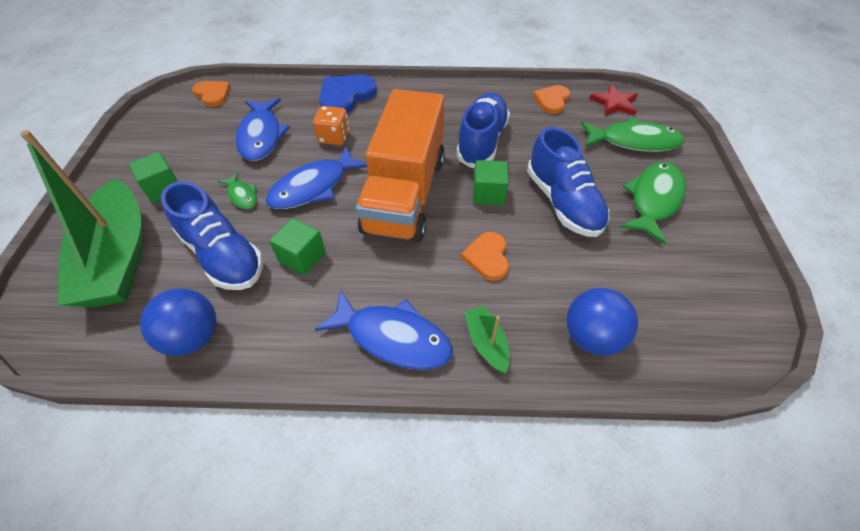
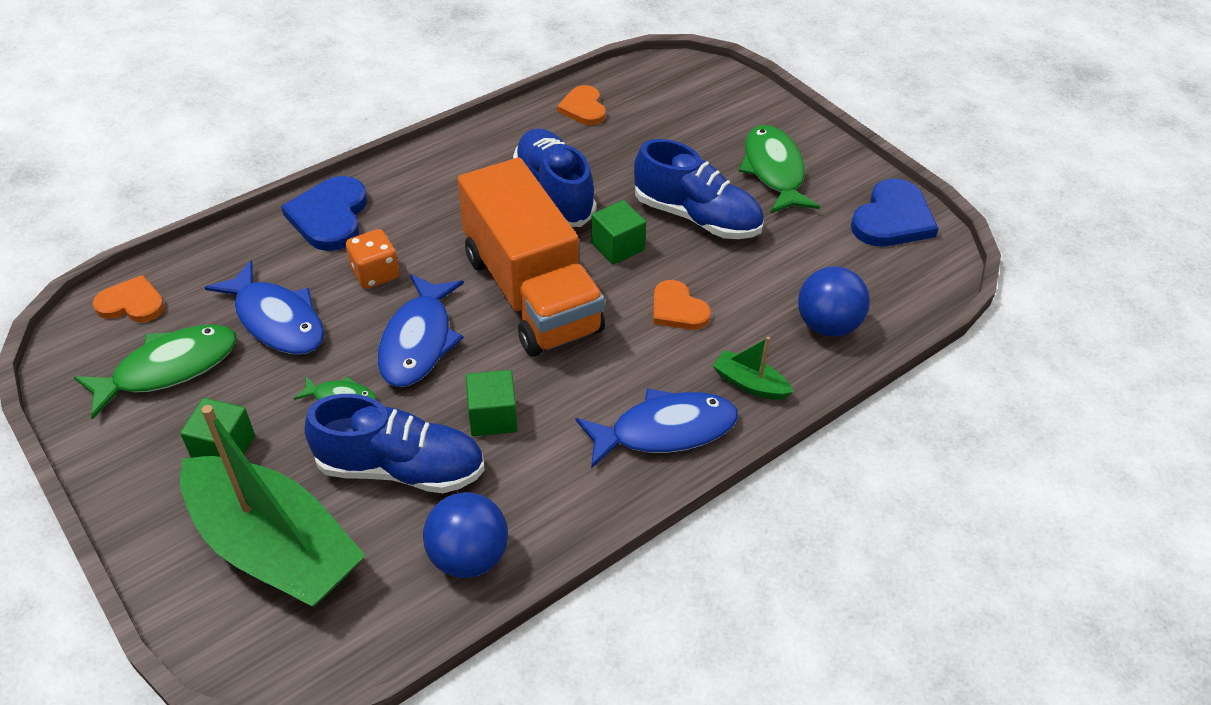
camera: 40 degrees left, 5 degrees down
green fish [581,117,685,152] -> green fish moved to [74,325,237,420]
red star [590,84,638,116] -> none
none -> blue heart [851,179,939,246]

